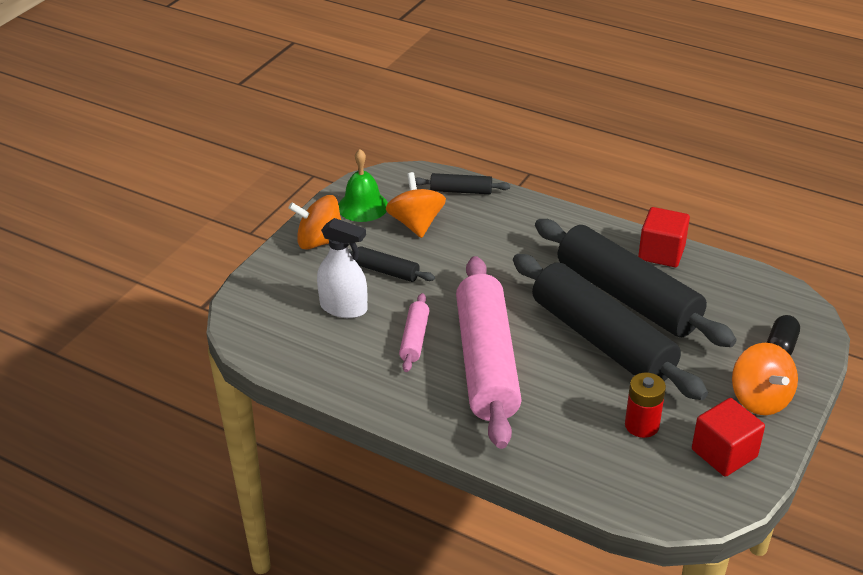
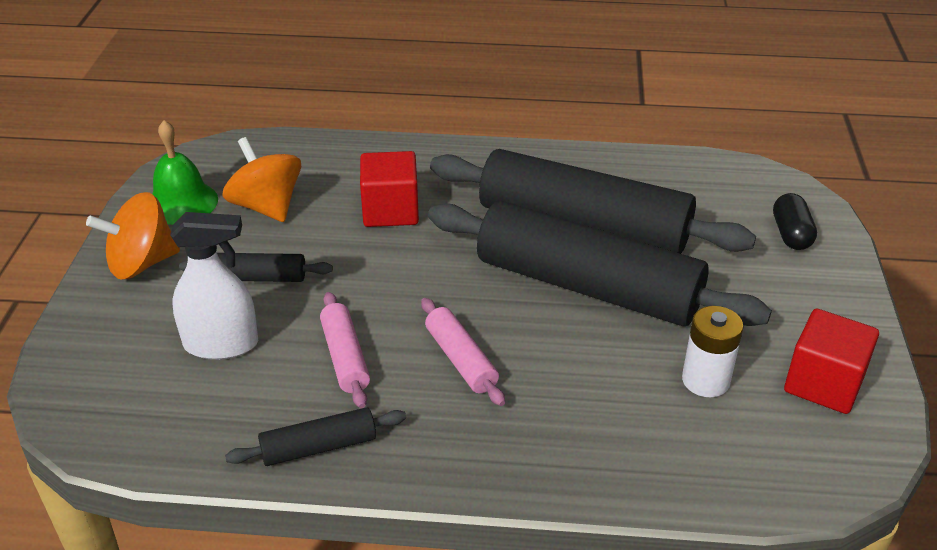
camera: 25 degrees left, 0 degrees up
black rolling pin [415,173,510,194] -> black rolling pin moved to [225,407,406,466]
pink rolling pin [456,256,522,449] -> pink rolling pin [421,298,505,406], size x0.43
red battery [625,373,666,438] -> white battery [682,306,743,397]
red cube [638,207,690,267] -> red cube moved to [360,151,419,227]
orange spinning top [732,343,798,415] -> none

